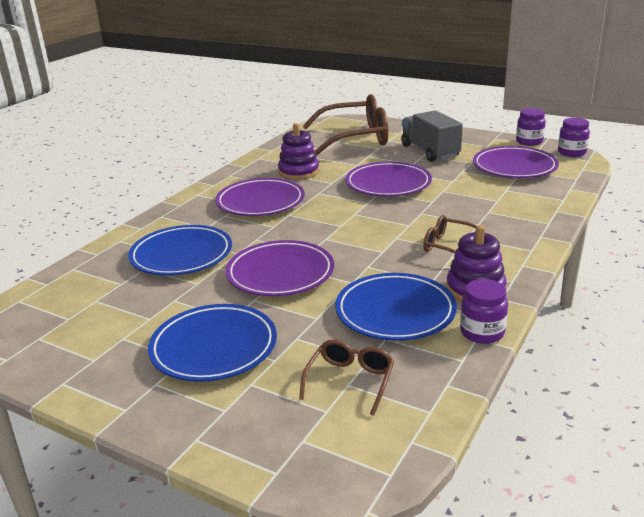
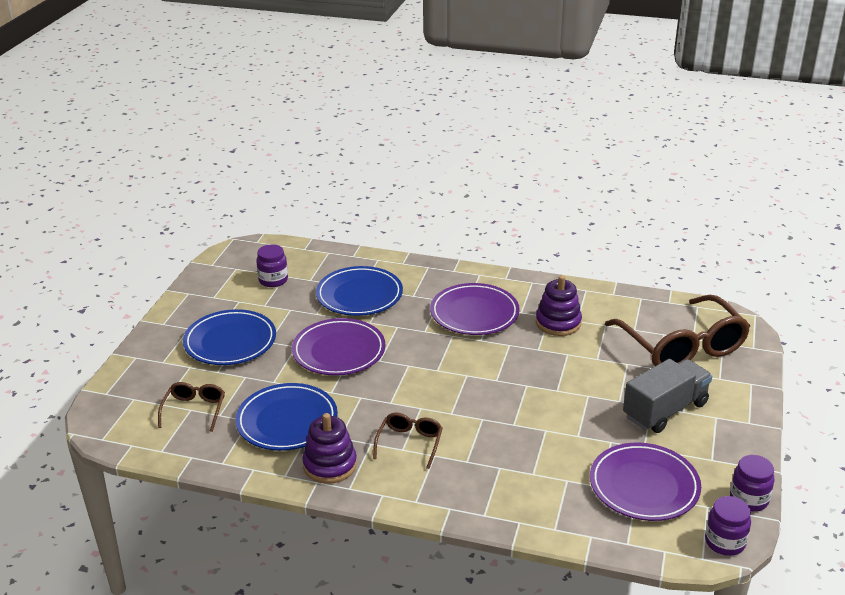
camera: 75 degrees right, 5 degrees up
brown glasses [299,340,394,416] -> brown glasses turned 90 degrees counterclockwise [158,382,225,432]
purple plate [345,162,432,196] -> none
purple jar [460,279,508,344] -> purple jar moved to [256,244,288,287]

